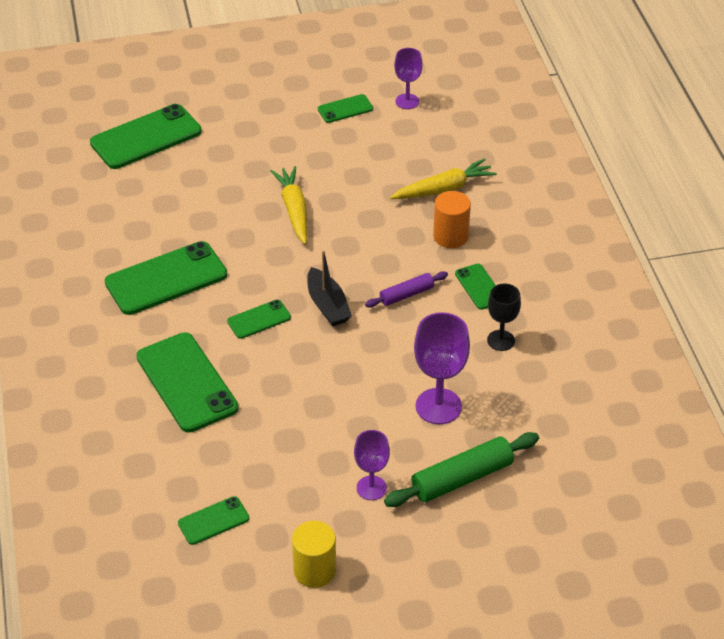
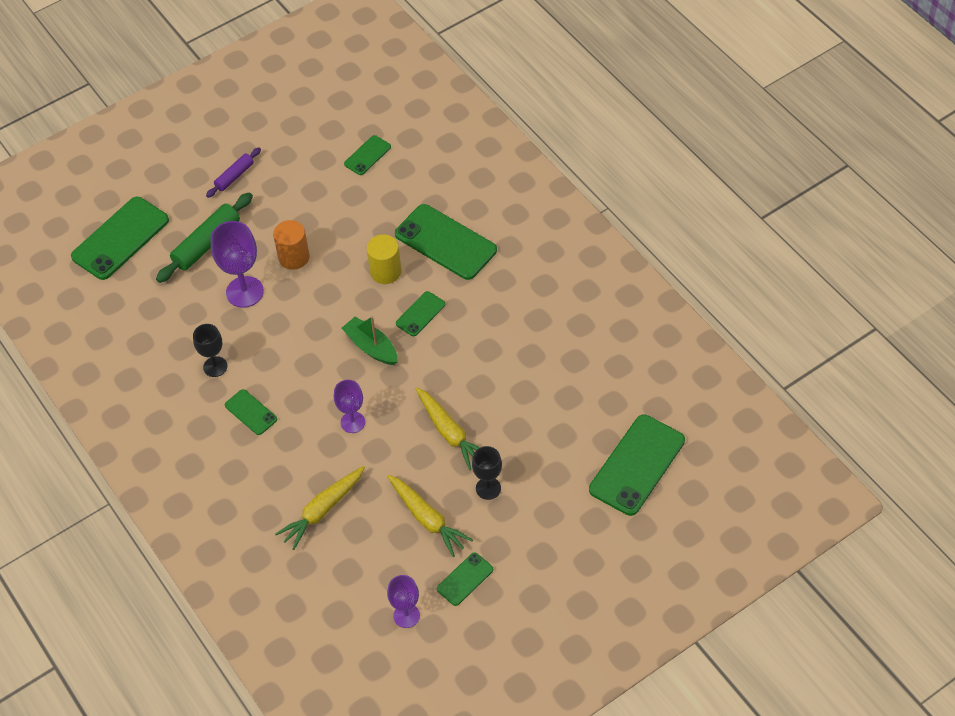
camera: 160 degrees right, 10 degrees up
green phone [105,241,227,315] -> green phone moved to [71,197,169,280]
yellow cylinder [292,521,336,588] -> yellow cylinder moved to [367,235,401,284]
black boat [307,250,352,326] -> green boat [342,316,398,365]
purple goblet [354,430,390,500] -> purple goblet moved to [334,380,365,433]
purple rolling pin [365,271,448,308] -> purple rolling pin moved to [206,147,261,198]
orange cylinder [433,191,471,248] -> orange cylinder moved to [273,220,310,270]
none -> yellow carrot [387,475,473,557]
none -> black goblet [472,446,502,500]

